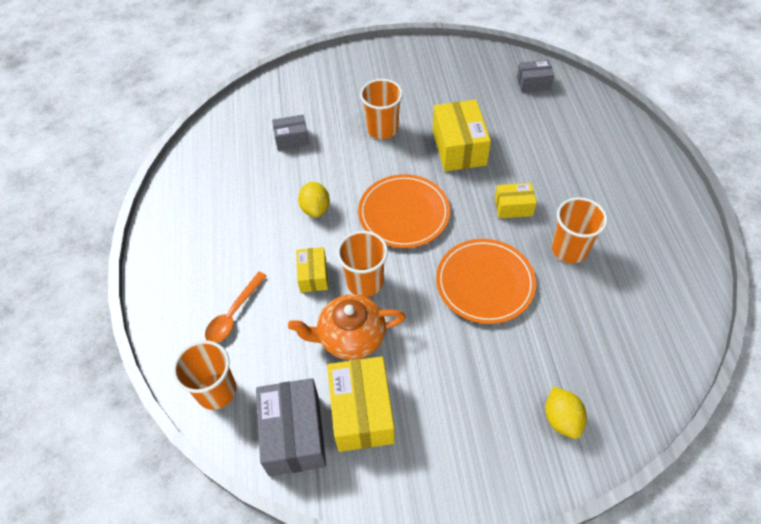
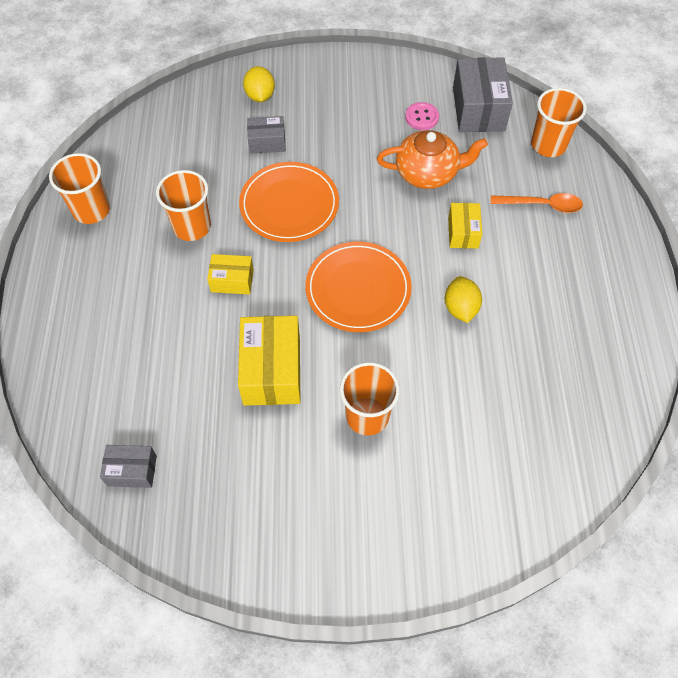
camera: 175 degrees left, 5 degrees up
orange spoon [205,272,267,343] -> orange spoon turned 60 degrees clockwise [491,193,583,213]
grey box [272,115,309,150] -> grey box moved to [247,116,286,154]
yellow box [327,356,395,452] -> pink button [405,102,439,130]
orange cup [337,231,388,297] -> orange cup moved to [49,153,110,224]

